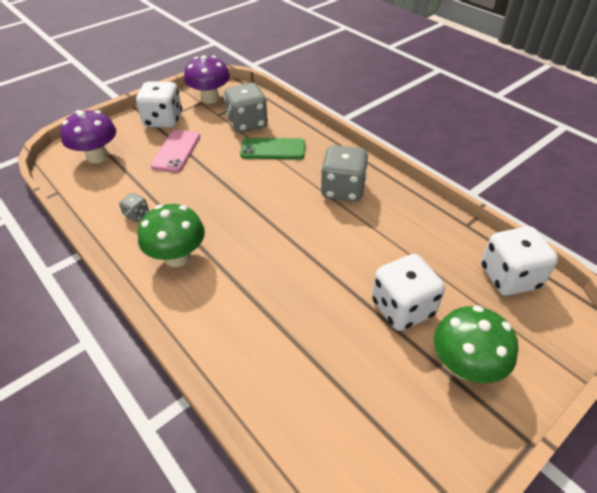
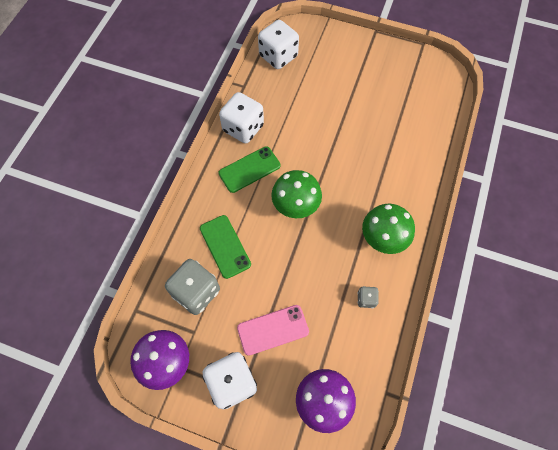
camera: 120 degrees left, 20 degrees up
grey dice [320,145,368,202] -> green phone [219,146,281,193]
white dice [372,254,445,331] -> white dice moved to [219,92,264,143]
green mushroom [434,305,518,383] -> green mushroom moved to [271,170,322,218]

